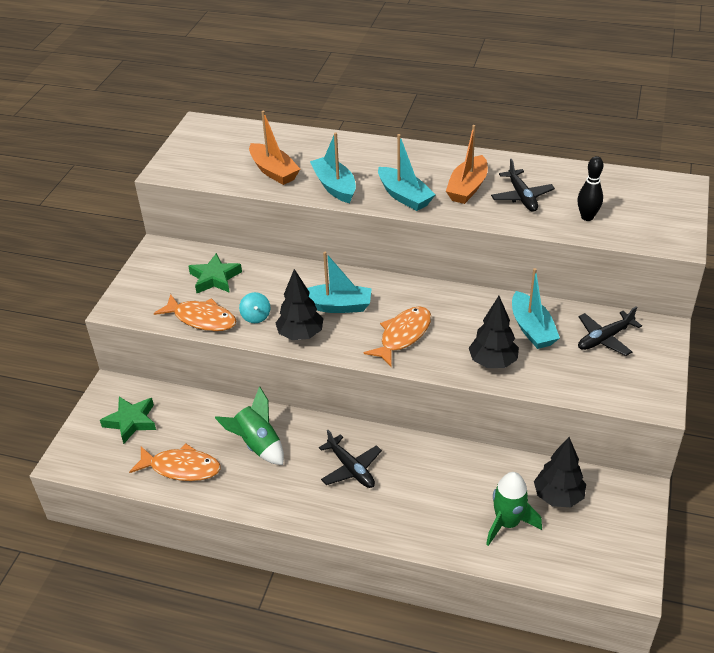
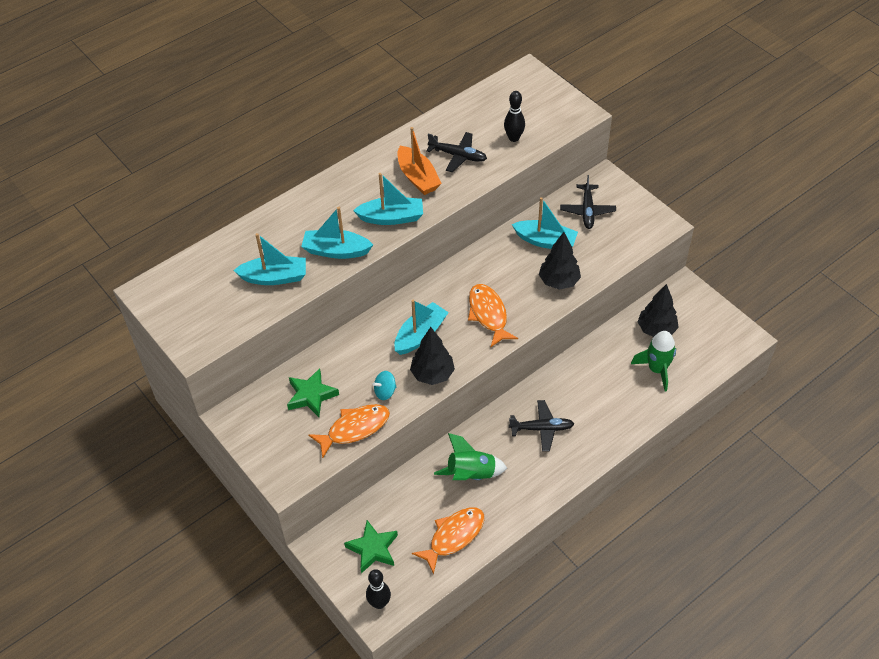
camera: 55 degrees left, 10 degrees up
turquoise spinning top [239,292,270,323] -> turquoise spinning top turned 135 degrees clockwise [372,371,396,400]
orange boat [249,111,300,185] -> turquoise boat [233,233,306,285]
none -> black bowling pin [366,569,391,609]

